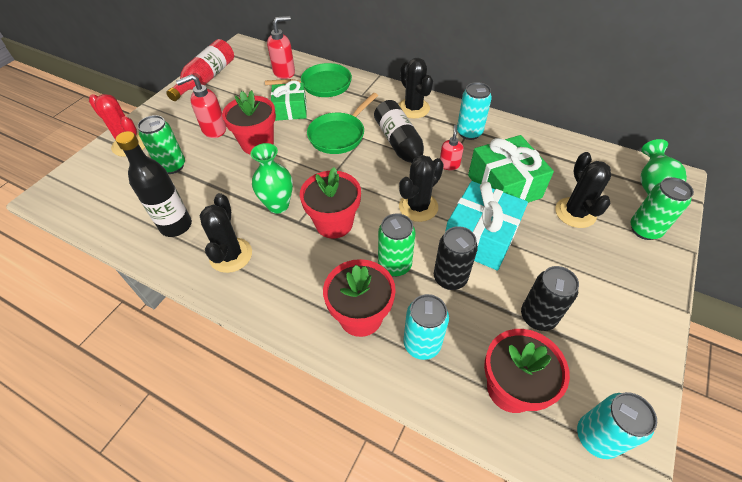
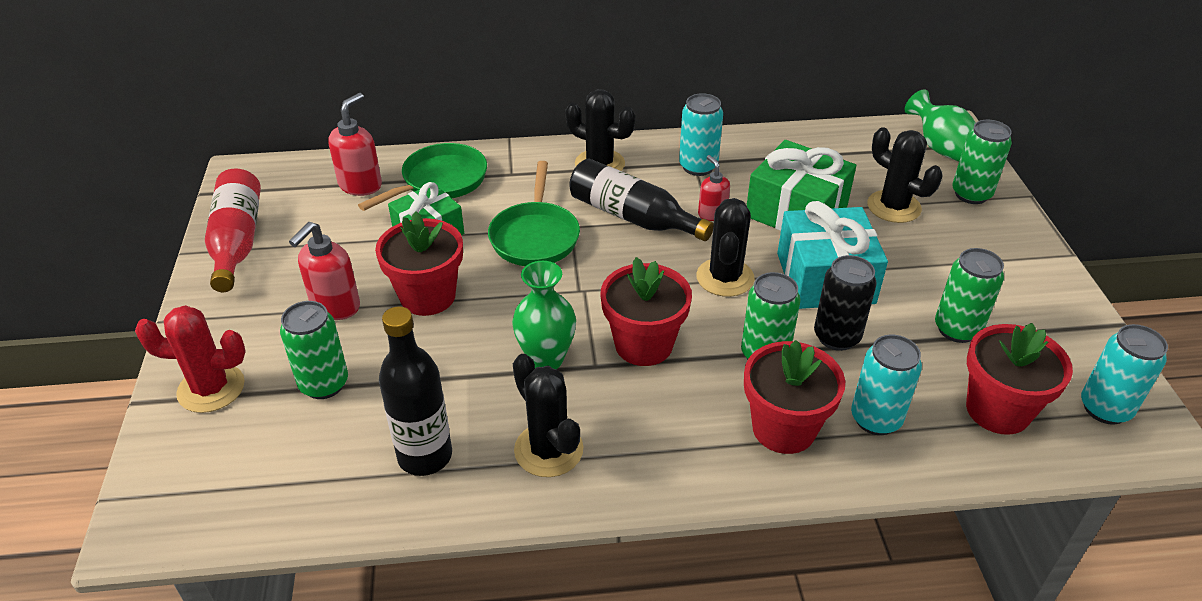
camera: 35 degrees left, 10 degrees down
black can [521,266,579,331] -> green can [935,248,1004,343]

